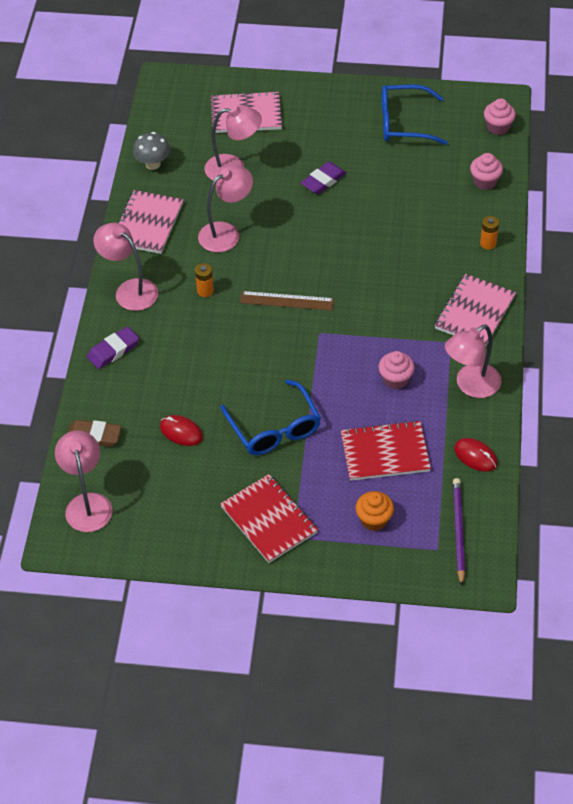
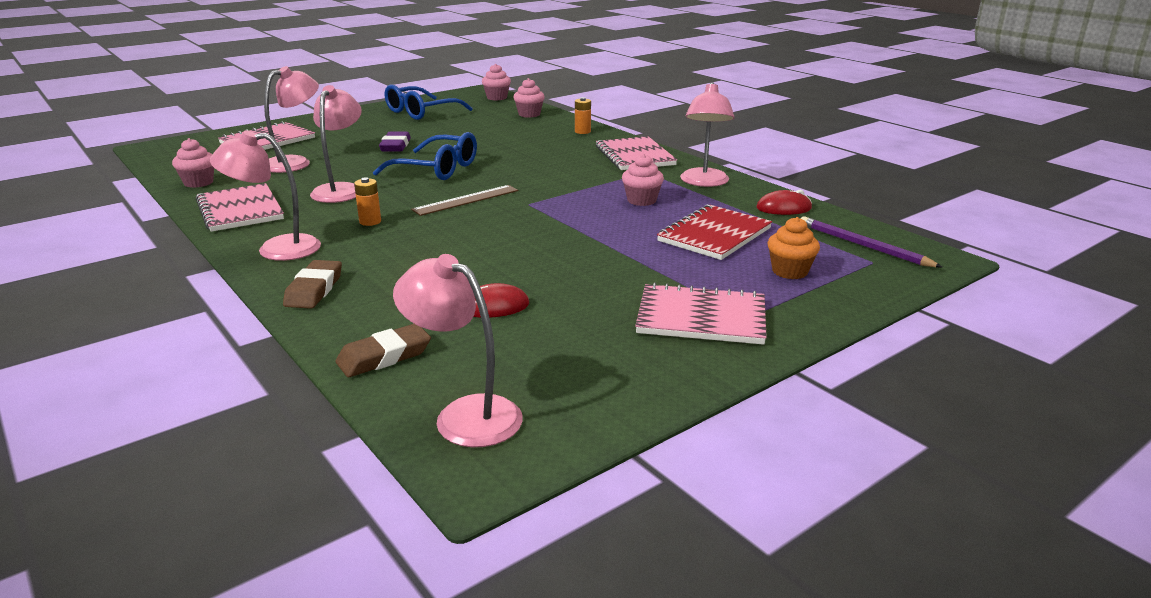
camera: 45 degrees left, 25 degrees down
purple eraser [87,326,139,369] -> brown eraser [283,260,342,309]
grey mushroom [133,132,170,170] -> pink cupcake [172,138,214,188]
blue glasses [220,380,321,455] -> blue glasses moved to [373,132,477,180]
red notebook [220,474,318,563] -> pink notebook [635,283,767,345]

